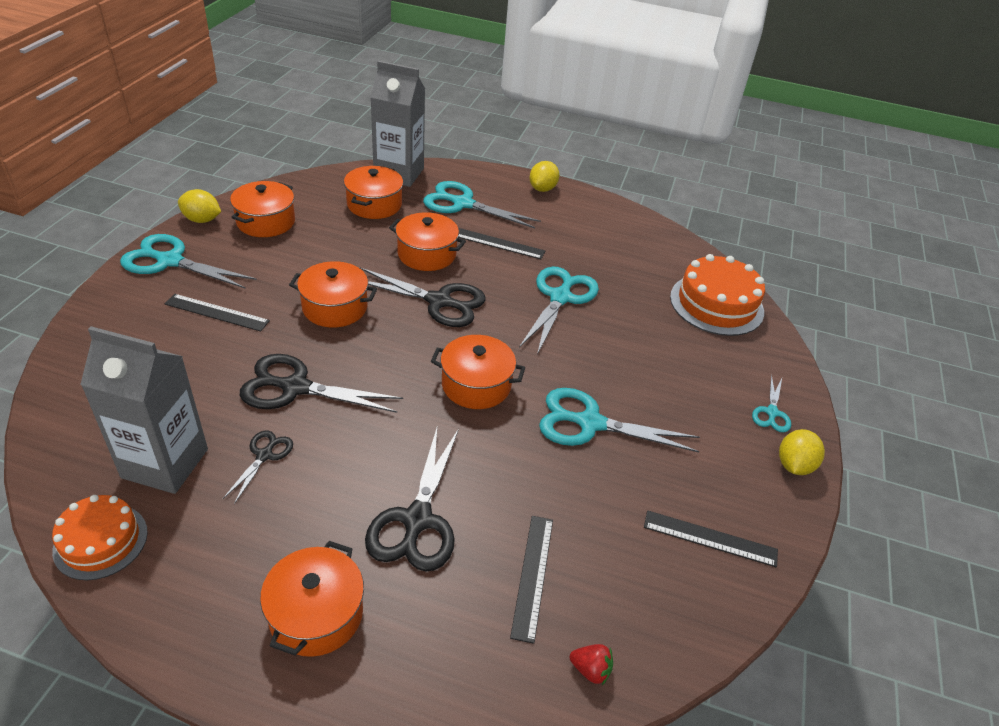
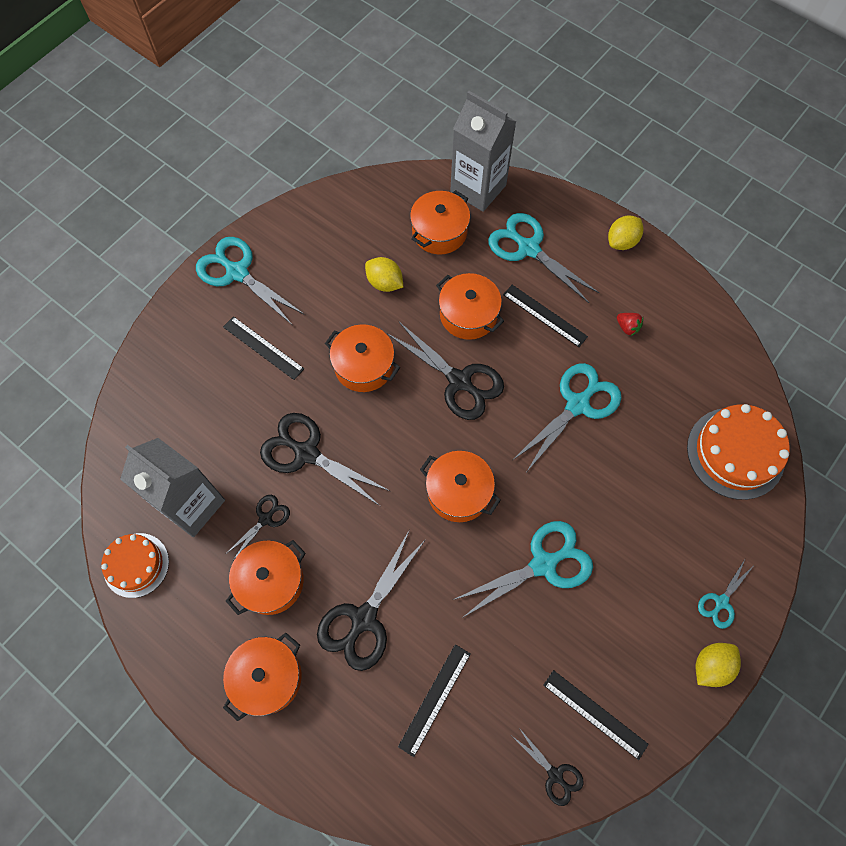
camera: 25 degrees right, 25 degrees up
yellow lemon [178,189,221,223] -> yellow lemon moved to [365,257,403,292]
orange pot [230,181,295,237] -> orange pot moved to [226,540,306,615]
turquoise scissors [539,388,700,453] -> turquoise scissors turned 120 degrees clockwise [453,521,593,618]
red strawberry [570,644,613,685] -> red strawberry moved to [617,313,643,336]
none -> black scissors [512,728,584,806]

